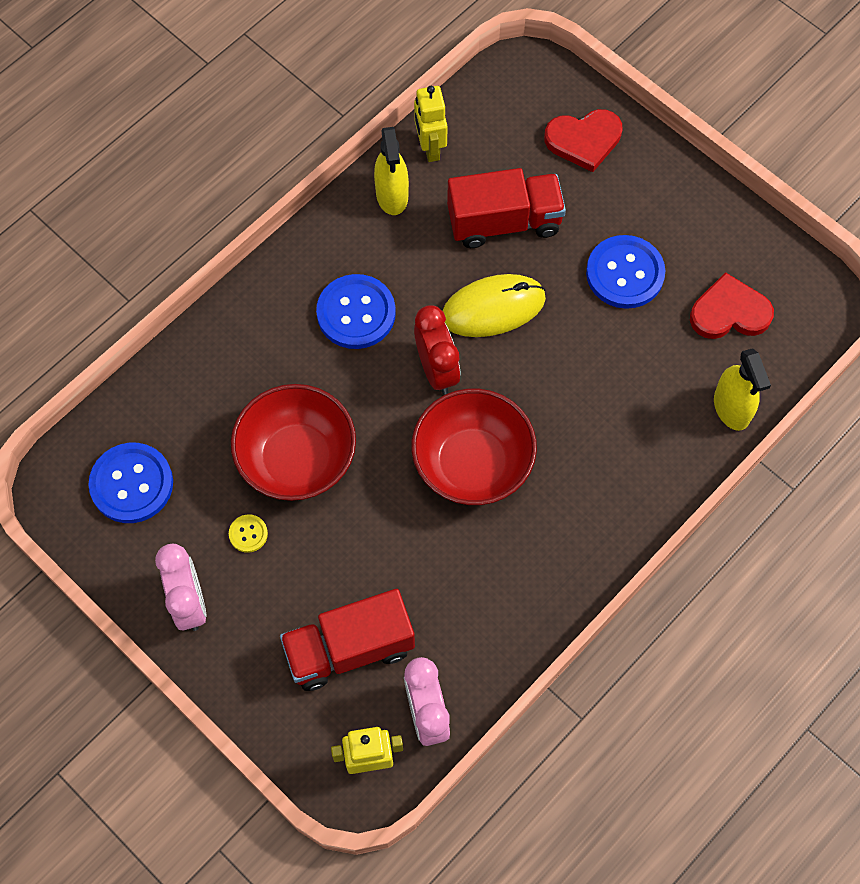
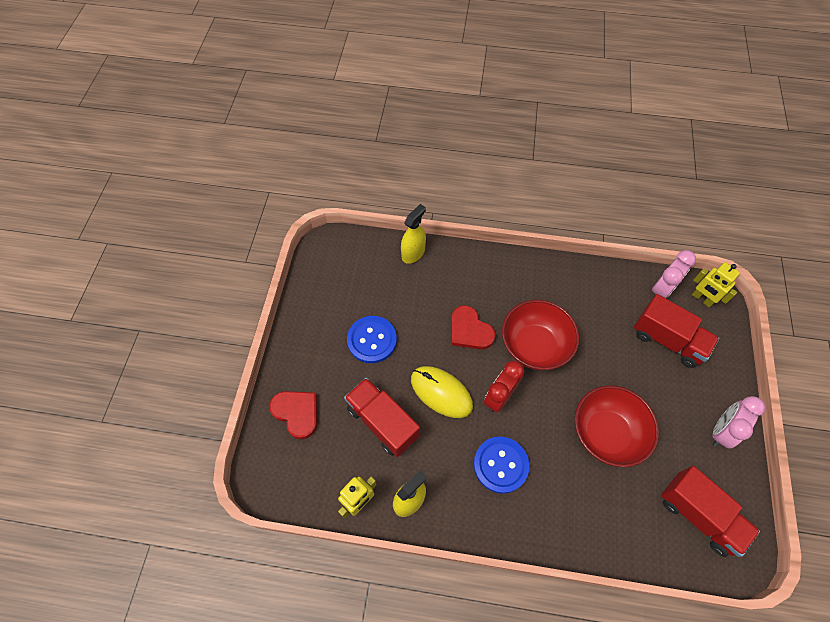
camera: 125 degrees left, 5 degrees down
blue button [89,443,173,523] -> red truck [661,466,760,557]
yellow button [229,514,268,553] -> none
red heart [690,272,774,339] -> red heart moved to [451,305,496,350]

